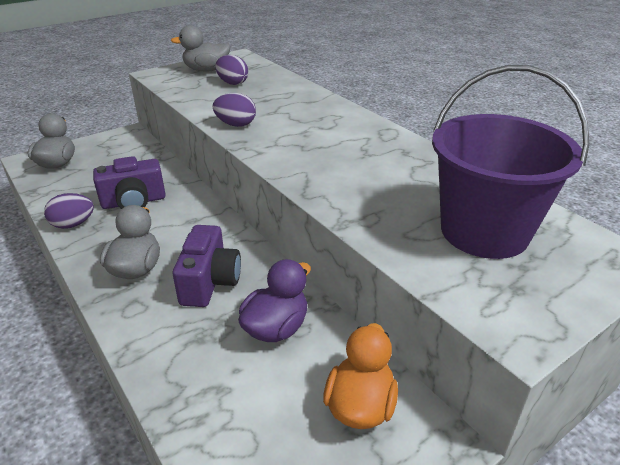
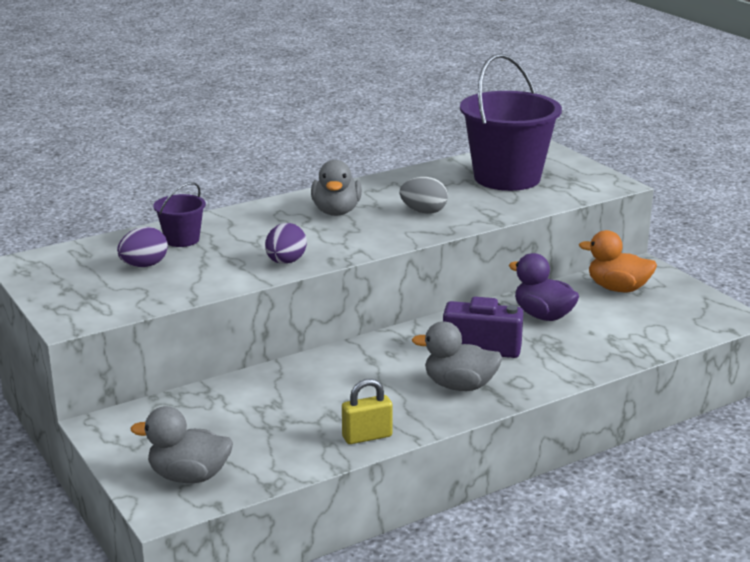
camera: 85 degrees left, 10 degrees down
purple egg [44,193,94,229] -> yellow padlock [342,379,393,444]
purple camera [93,156,166,209] -> none
grey duck [171,25,231,72] -> grey duck moved to [311,160,362,216]
none -> purple bucket [153,182,206,247]
none -> grey egg [400,177,448,214]

